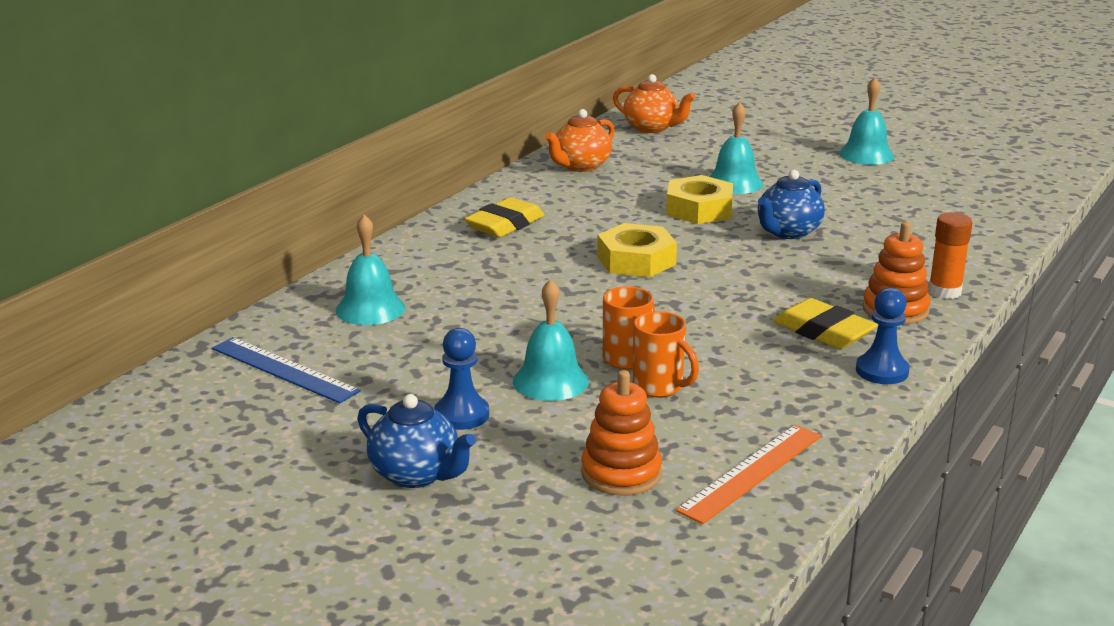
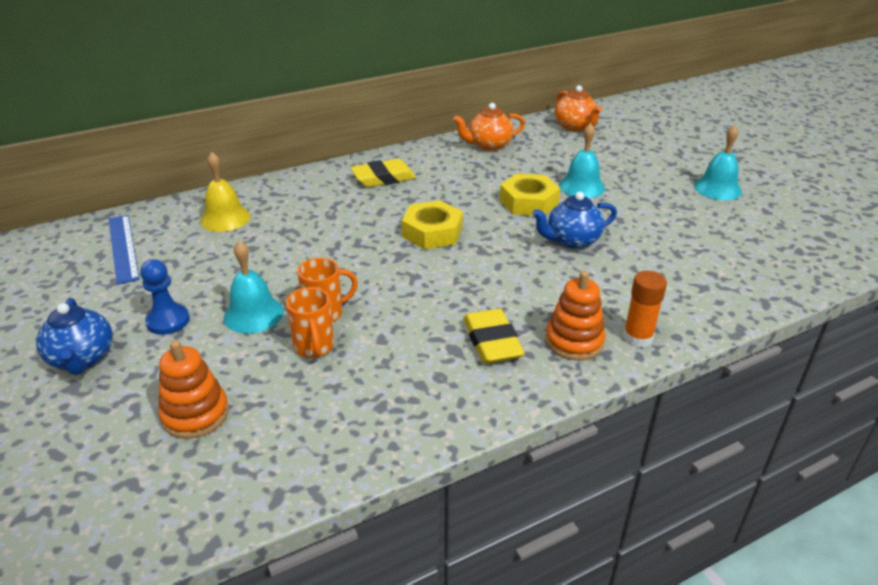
camera: 30 degrees right, 10 degrees up
turquoise bell [336,214,405,325] -> yellow bell [200,152,251,232]
orange ruler [676,424,821,524] -> none
blue pawn [856,288,910,384] -> none

